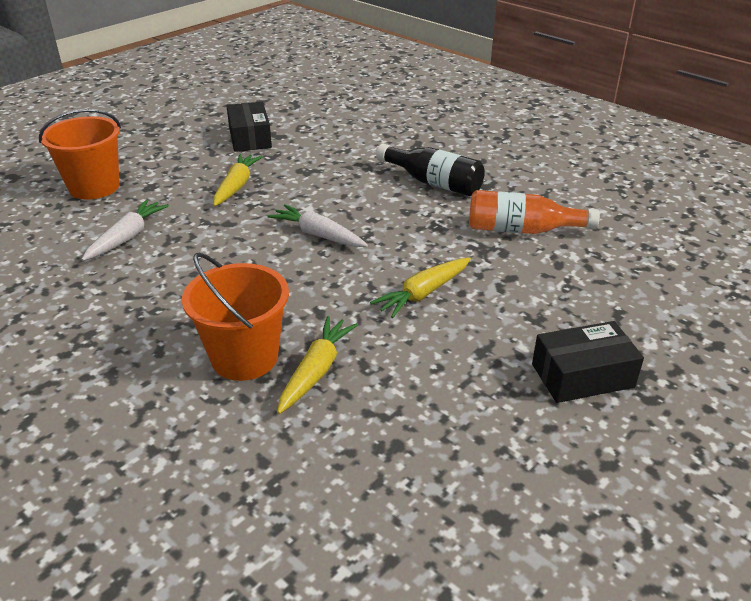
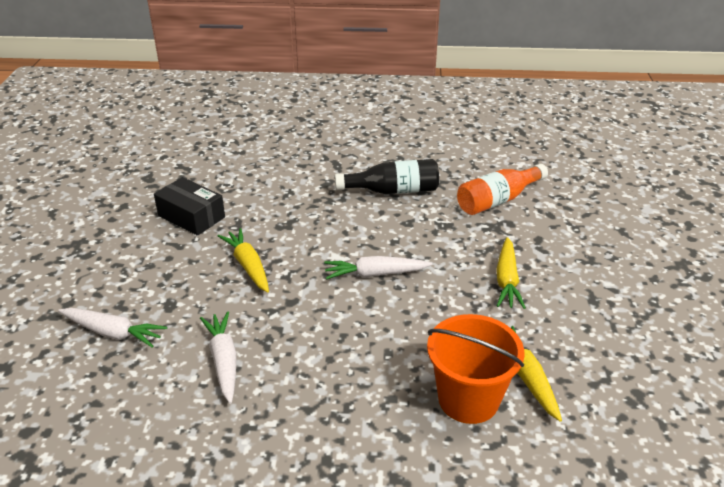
camera: 40 degrees left, 0 degrees up
orange bucket [39,109,121,200] -> white carrot [58,308,167,348]
black box [532,321,644,403] -> none

